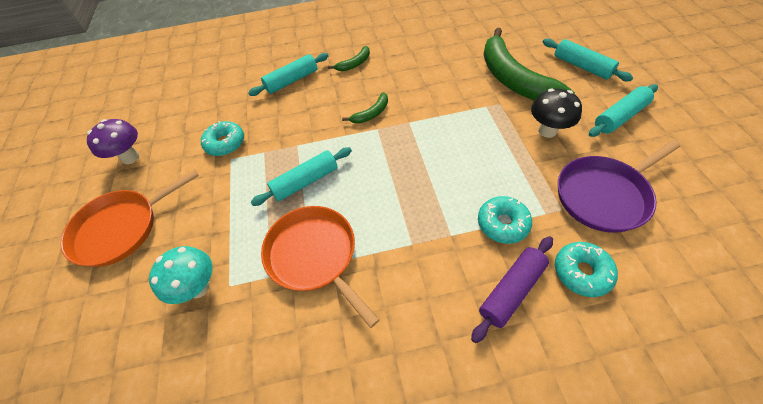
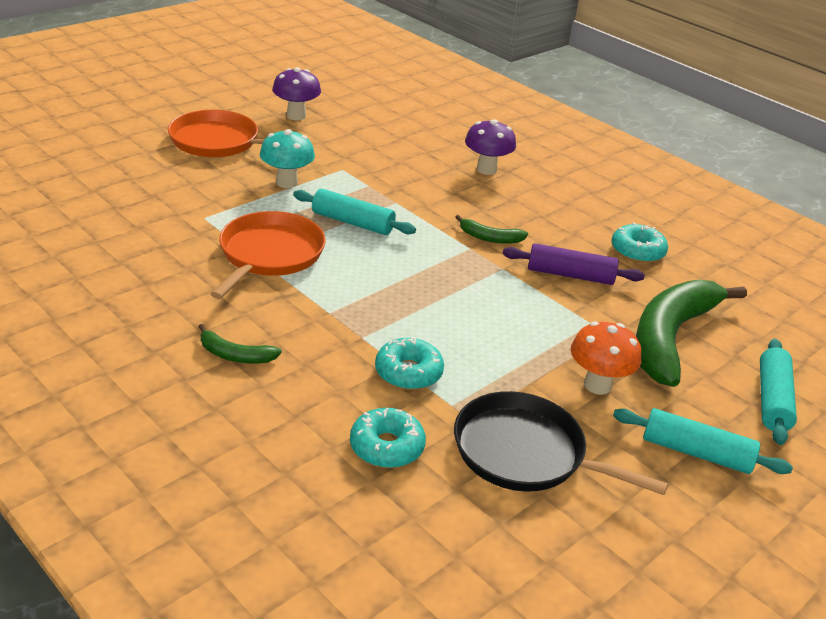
camera: 50 degrees right, 20 degrees down
turquoise mushroom [149,246,213,304] -> turquoise mushroom moved to [260,129,315,188]
turquoise donut [201,121,244,156] -> turquoise donut moved to [611,223,668,263]
turquoise rolling pin [248,53,328,96] -> purple mushroom [465,120,516,175]
green banana [328,46,370,71] -> green banana moved to [199,324,282,364]
purple rolling pin [471,236,553,343] -> purple rolling pin moved to [503,243,645,285]
black mushroom [531,89,582,138] -> orange mushroom [571,321,641,395]
purple pan [558,140,680,233] -> black pan [454,391,668,495]

